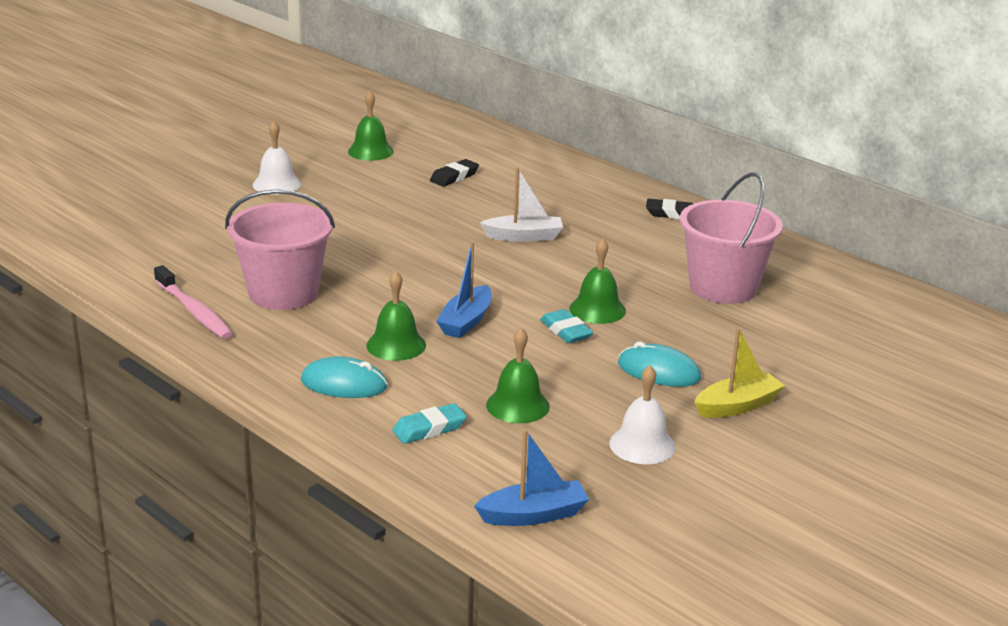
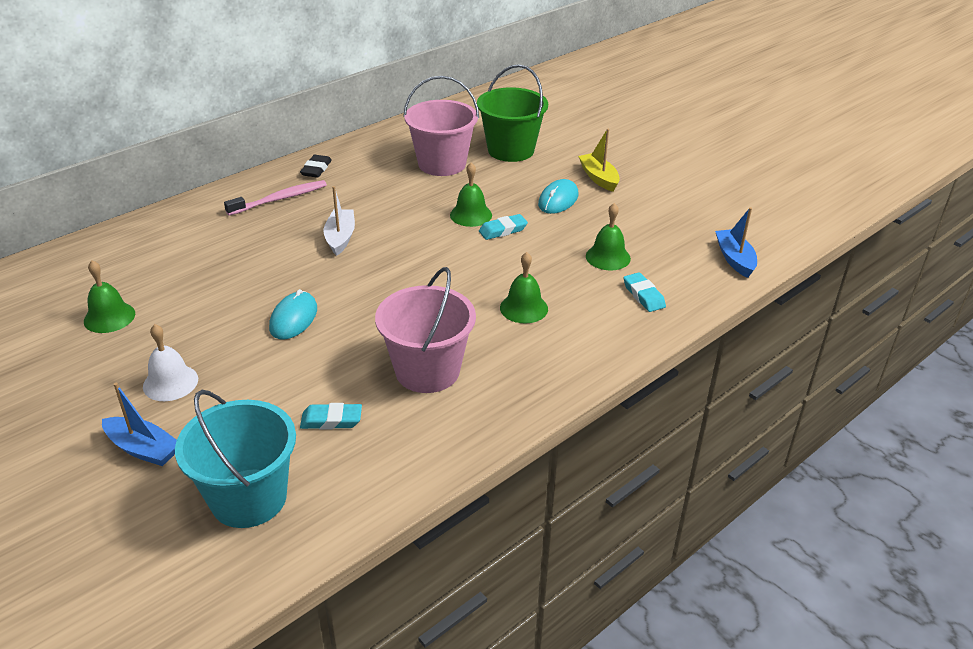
camera: 85 degrees left, 10 degrees up
pink toothbrush [154,265,233,339] -> pink toothbrush moved to [224,180,327,215]
turquoise mouse [301,357,388,398] -> turquoise mouse moved to [269,289,317,340]
black eraser [430,159,479,187] -> none
blue boat [436,242,492,338] -> blue boat moved to [102,383,177,466]
white bell [610,365,676,464] -> none
none -> turquoise bucket [175,390,296,528]
none -> turquoise eraser [300,403,362,430]
none -> green bucket [477,64,548,162]

